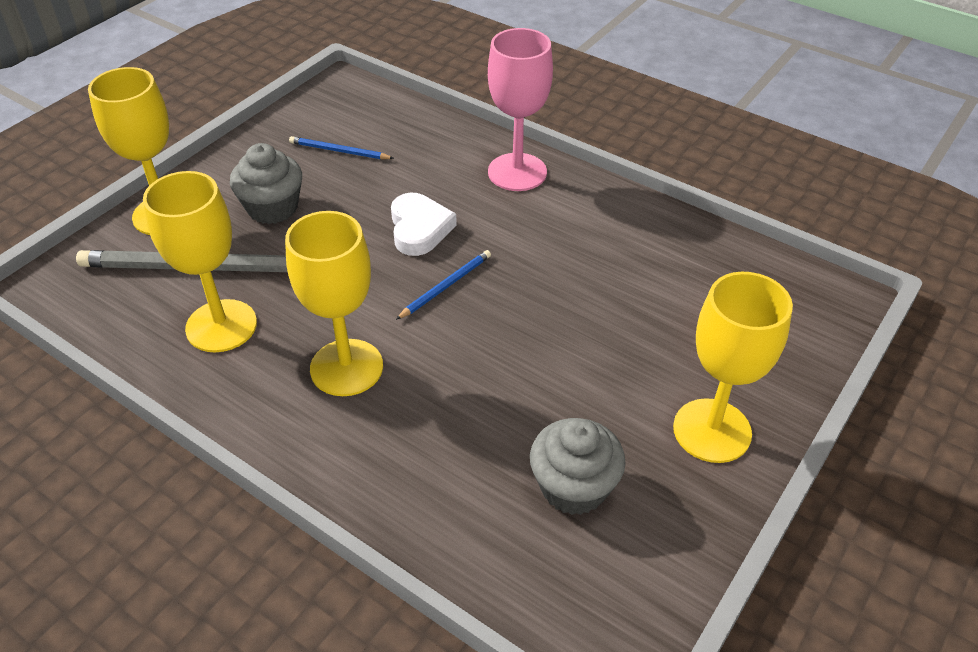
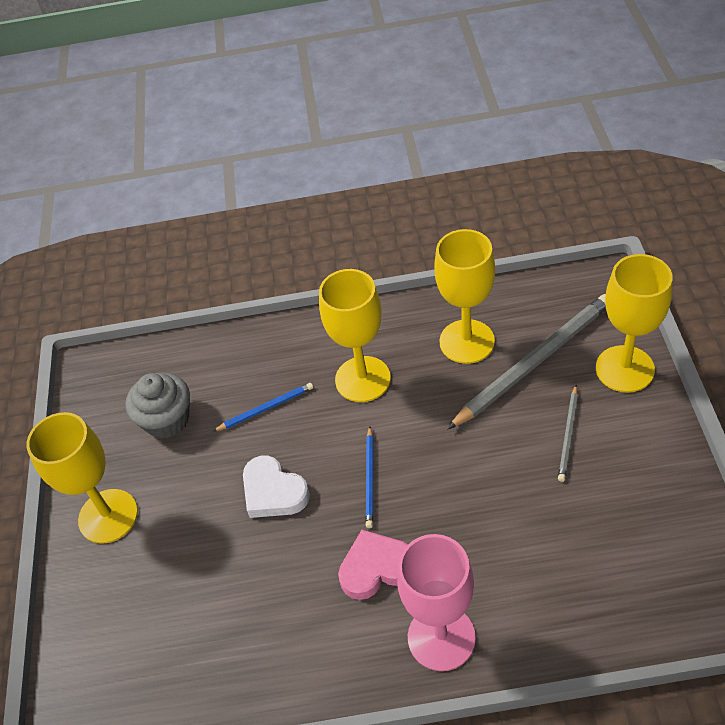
camera: 145 degrees right, 5 degrees up
grey cupcake [230,143,302,224] -> grey pencil [558,385,578,482]
blue pencil [289,136,394,159] -> blue pencil moved to [213,383,313,431]
white heart [391,193,457,256] -> white heart moved to [243,456,310,518]
none -> pink heart [338,530,408,600]

